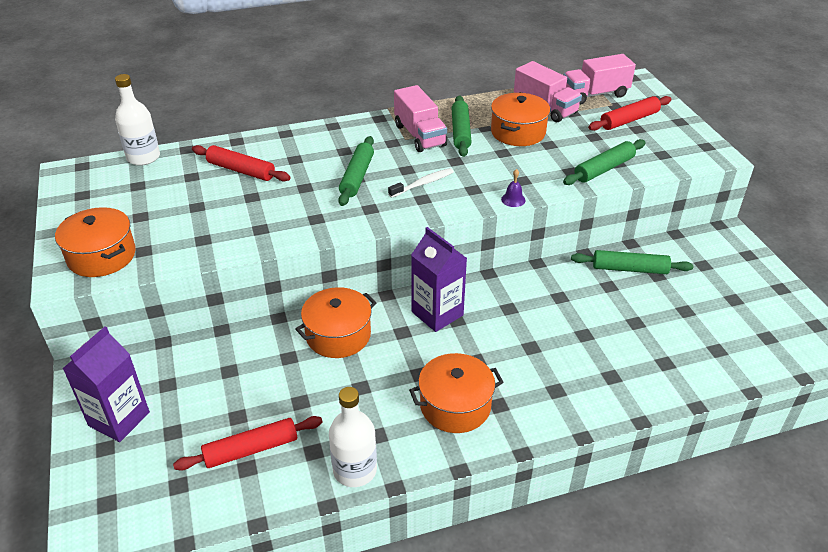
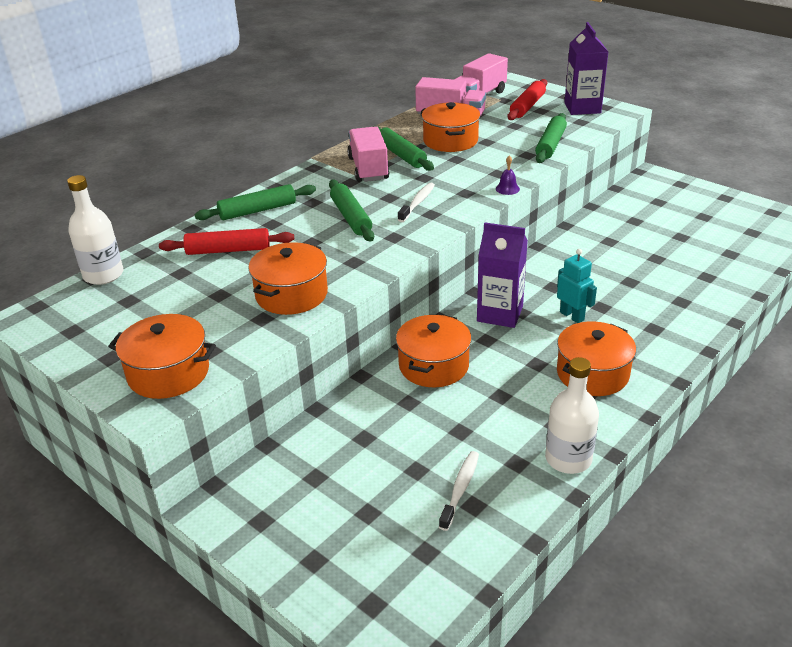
camera: 30 degrees left, 5 degrees down
purple carton [62,326,150,442] -> purple carton moved to [564,22,608,115]
red rolling pin [173,416,323,471] -> white toothbrush [439,451,479,531]
pink truck [394,85,447,152] -> pink truck turned 135 degrees counterclockwise [347,126,389,182]
green rolling pin [571,250,693,274] -> green rolling pin moved to [194,184,316,220]
none -> orange pot [248,242,328,315]
none -> turquoise robot [557,249,597,323]

